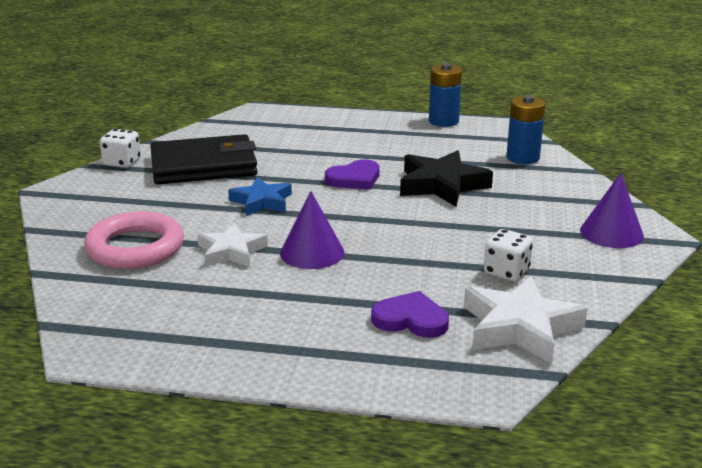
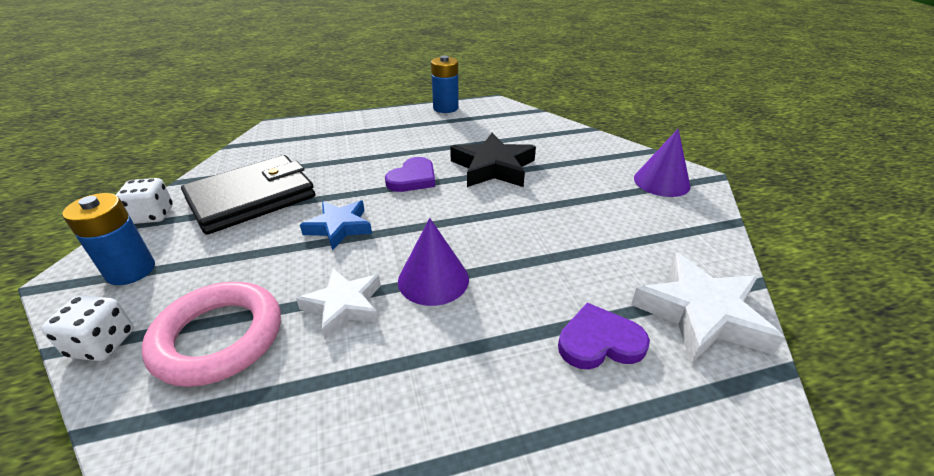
camera: 25 degrees left, 10 degrees up
white dice [484,229,533,281] -> white dice moved to [41,295,134,361]
blue battery [506,95,545,164] -> blue battery moved to [62,193,155,285]

